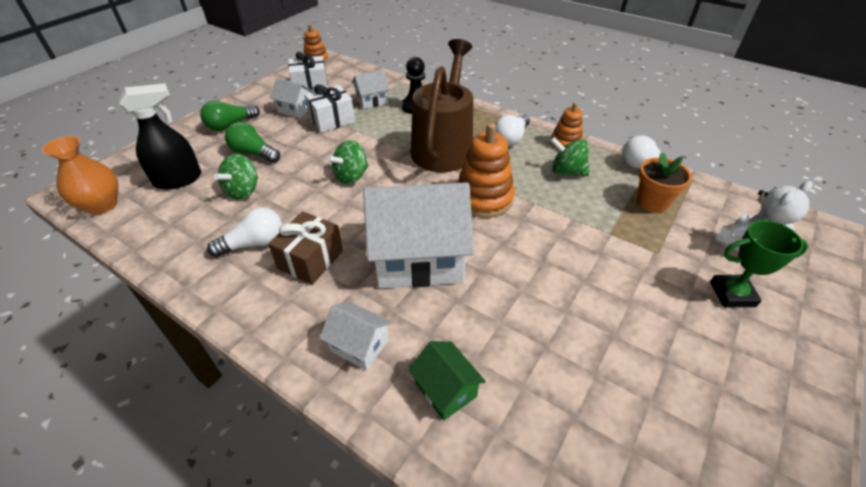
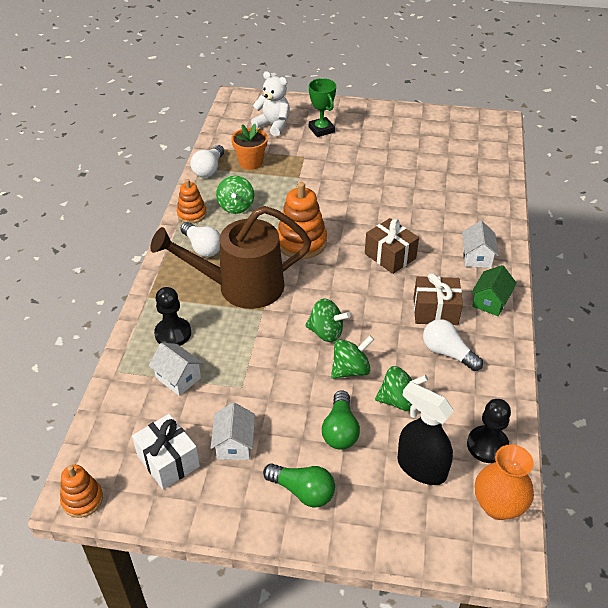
camera: 115 degrees left, 0 degrees up
white gift [305,84,355,133] -> none
white house [363,183,474,288] -> brown gift [365,218,419,274]
green house [408,341,486,421] -> green house moved to [471,265,517,316]
white light bulb [495,114,530,146] -> white light bulb turned 45 degrees clockwise [181,222,220,257]
none -> green spinning top [331,336,374,379]
none -> black pawn [467,399,511,463]

